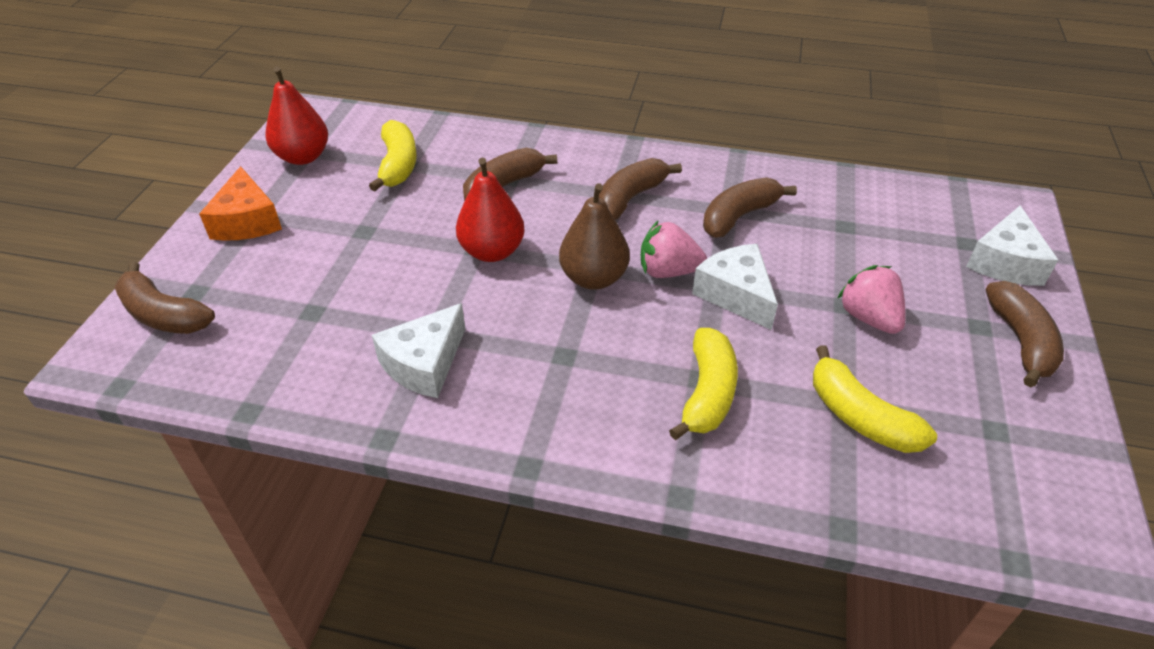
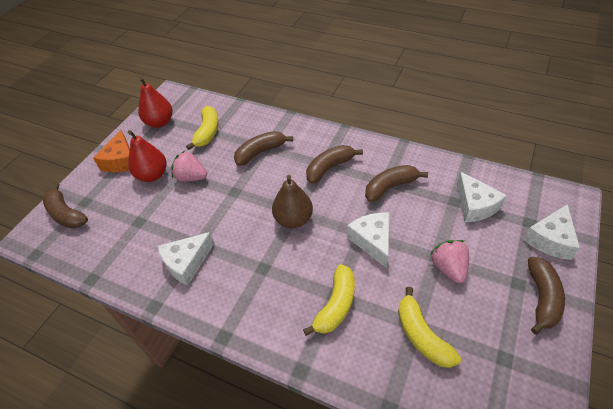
camera: 15 degrees right, 5 degrees up
red pear [456,158,525,262] -> red pear moved to [128,130,167,182]
pink strawberry [641,220,707,278] -> pink strawberry moved to [171,151,207,182]
none -> white cheese [456,172,506,222]

